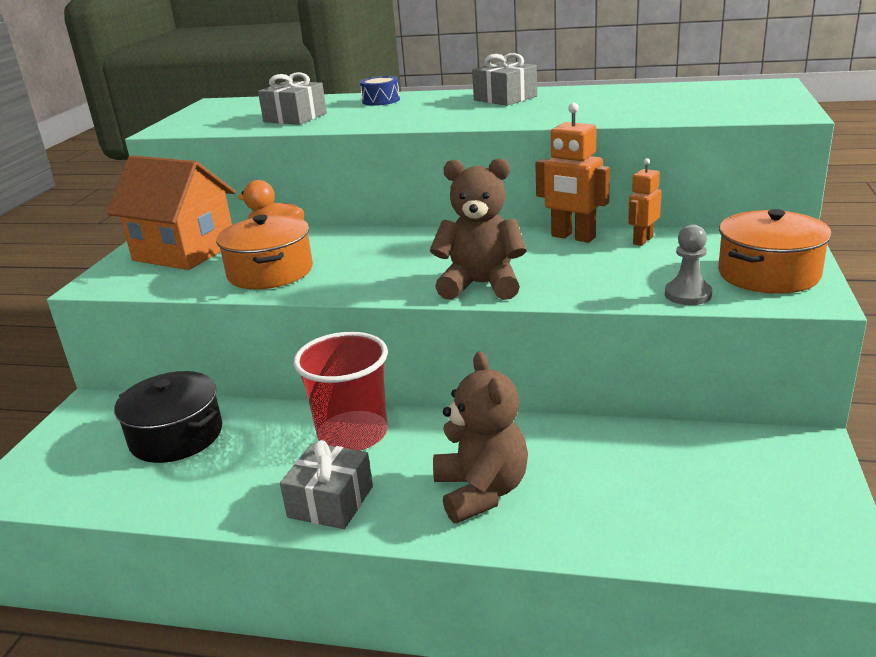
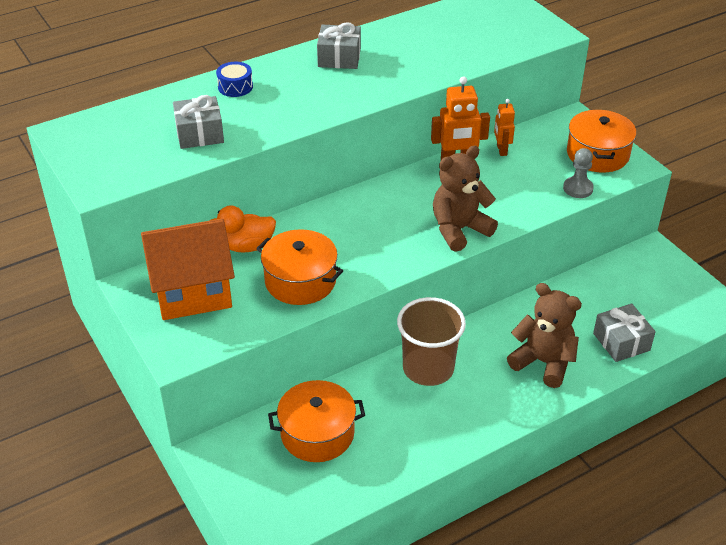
camera: 45 degrees left, 15 degrees up
black pot [114,371,222,463] -> orange pot [268,380,365,462]
grey gift [280,440,373,529] -> grey gift moved to [593,303,656,362]
red cup [294,332,388,451] -> brown cup [397,297,466,386]

